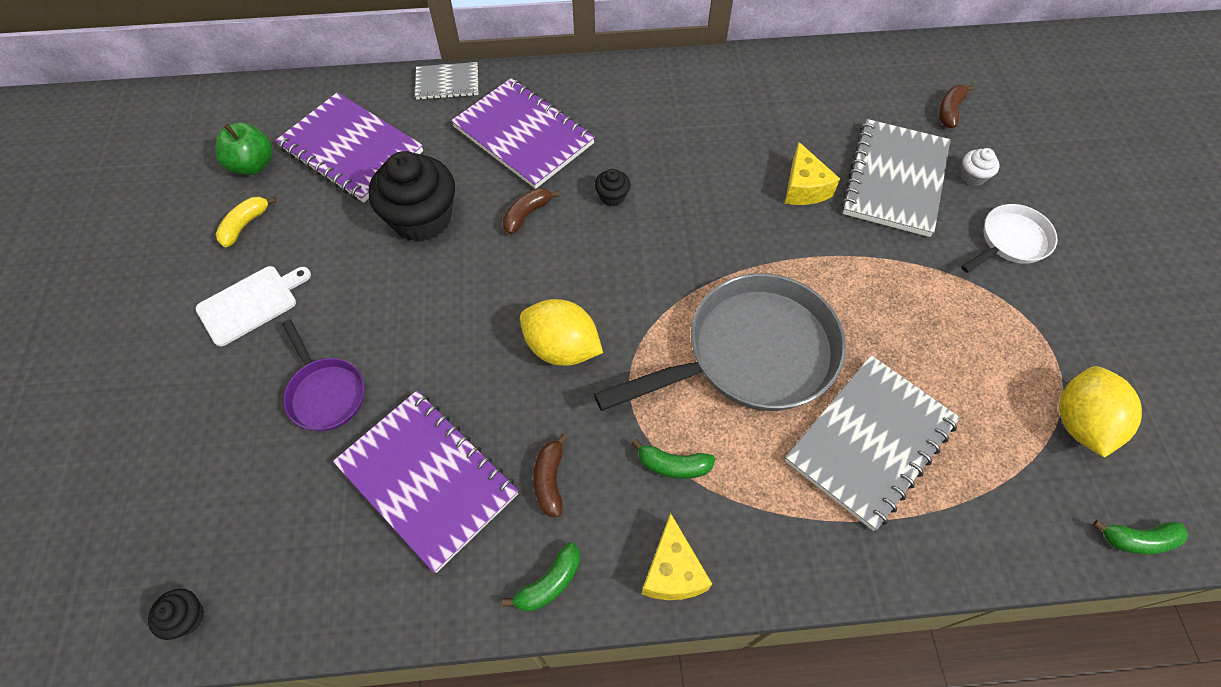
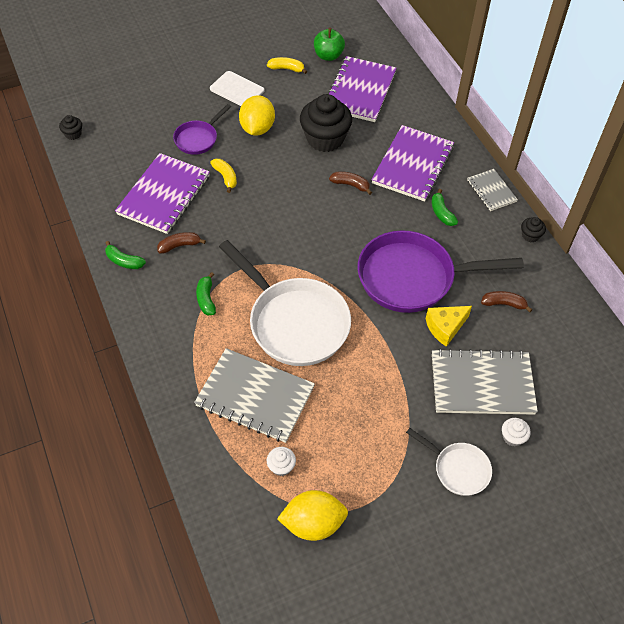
camera: 70 degrees right, 5 degrees down
grey notebook [415,62,478,100] -> grey notebook moved to [467,169,518,211]
yellow lemon [520,299,603,366] -> yellow lemon moved to [239,95,275,135]
grey pan [594,273,846,411] -> white pan [219,240,351,366]
black cupcake [595,169,630,206] -> black cupcake moved to [521,217,546,242]
yellow cheese [642,513,712,600] -> none
brown banana [939,85,974,128] -> brown banana moved to [481,291,532,312]
green banana [1093,520,1188,555] -> green banana moved to [432,189,458,226]
none -> yellow banana [210,159,237,193]
none -> white cupcake [267,447,296,476]
none -> purple pan [357,230,524,313]

